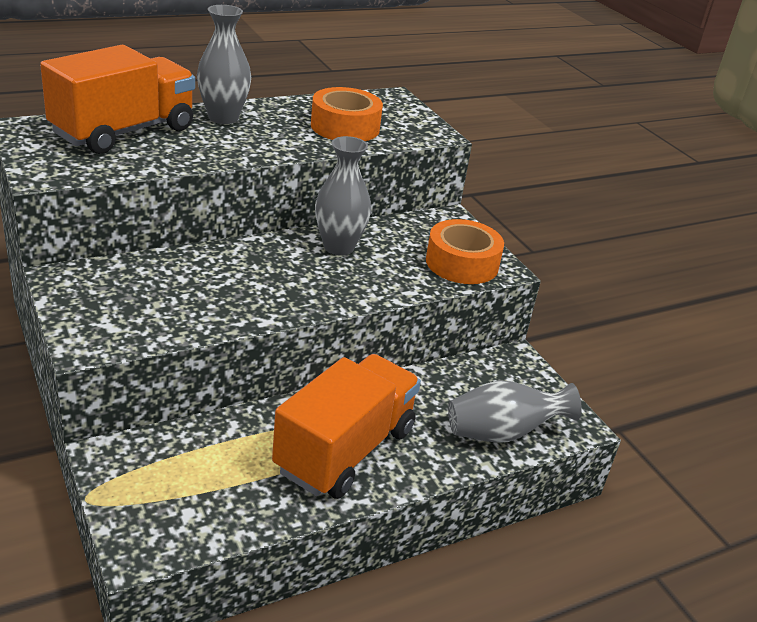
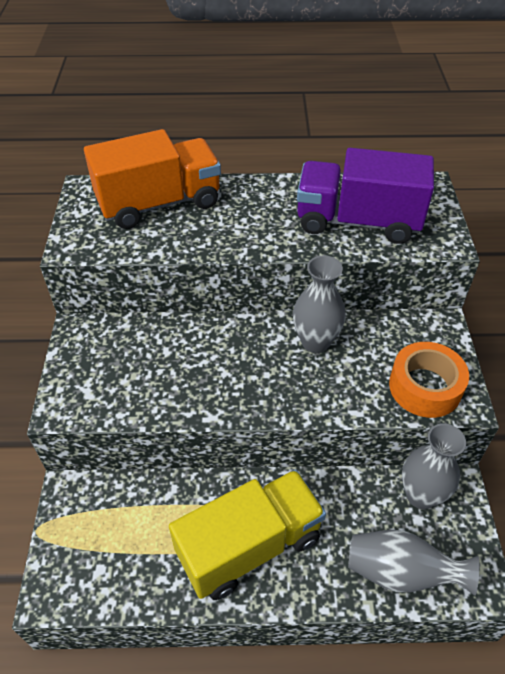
camera: 30 degrees right, 15 degrees up
grey vase [197,5,251,124] -> grey vase moved to [402,423,466,509]
orange truck [272,354,421,499] -> yellow truck [169,470,326,600]
orange tape [311,87,383,141] -> purple truck [297,148,434,244]

